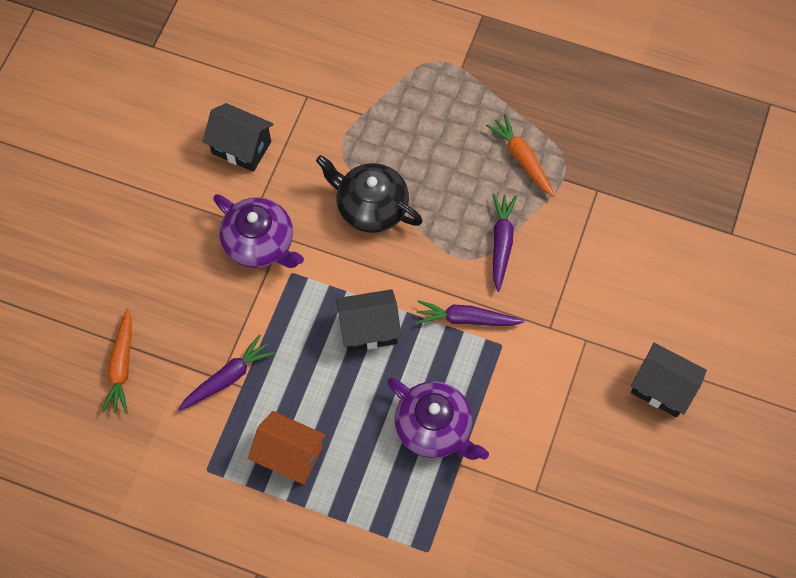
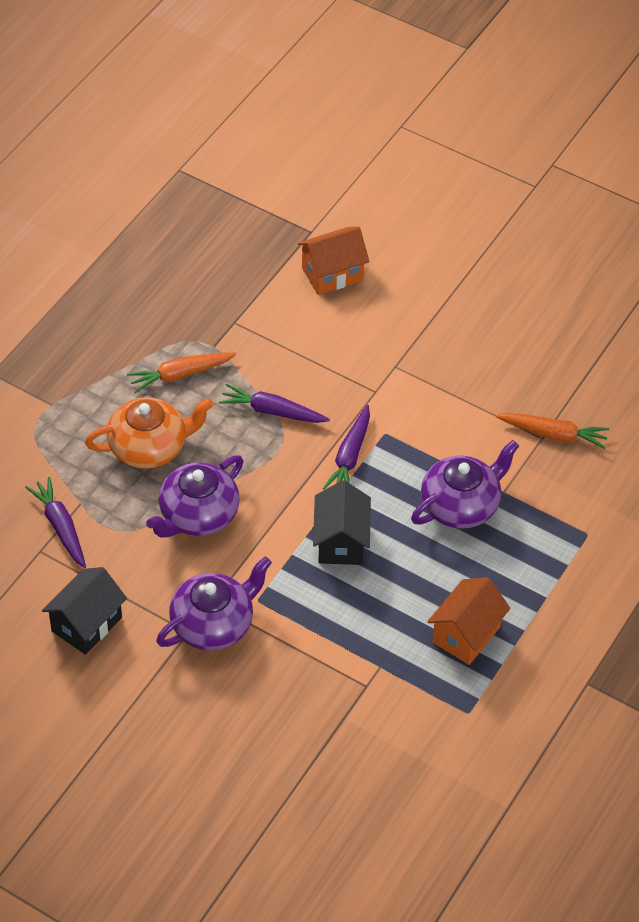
camera: 80 degrees left, 15 degrees down
orange carrot [102,309,132,414] -> orange carrot moved to [496,413,609,449]
purple carrot [178,335,275,411] -> purple carrot moved to [25,477,86,568]
black teapot [316,155,423,233] -> purple teapot [146,455,244,538]
black house [631,343,707,417] -> none
none -> orange teapot [85,397,214,469]
none -> orange house [297,226,370,295]

